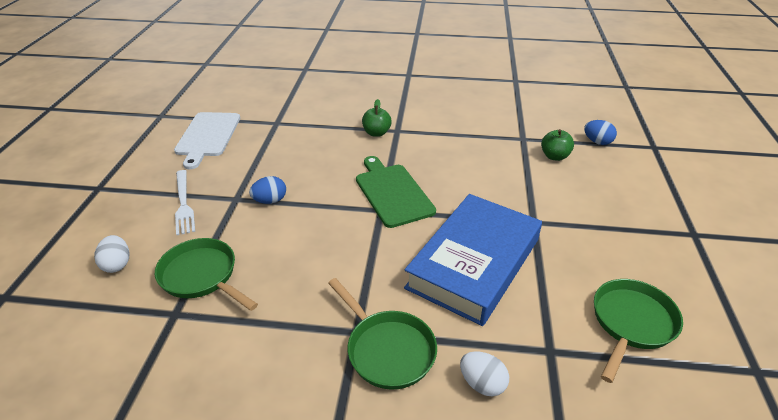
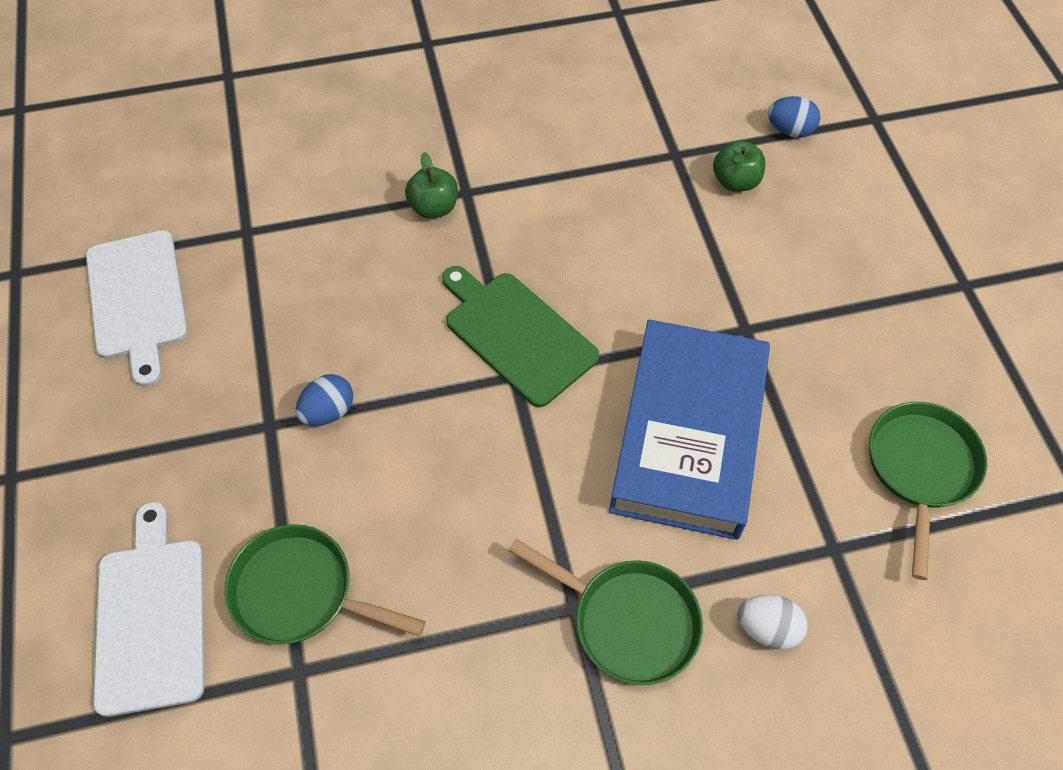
camera: 20 degrees left, 20 degrees up
white egg [94,235,129,273] -> white cutting board [93,502,205,717]
white fork [175,170,195,235] -> none

